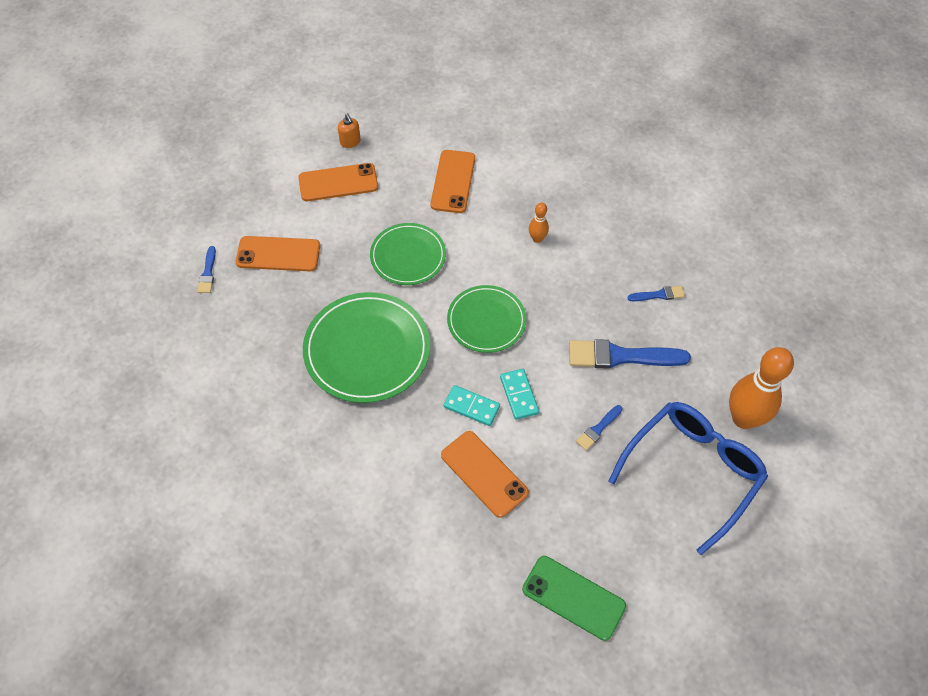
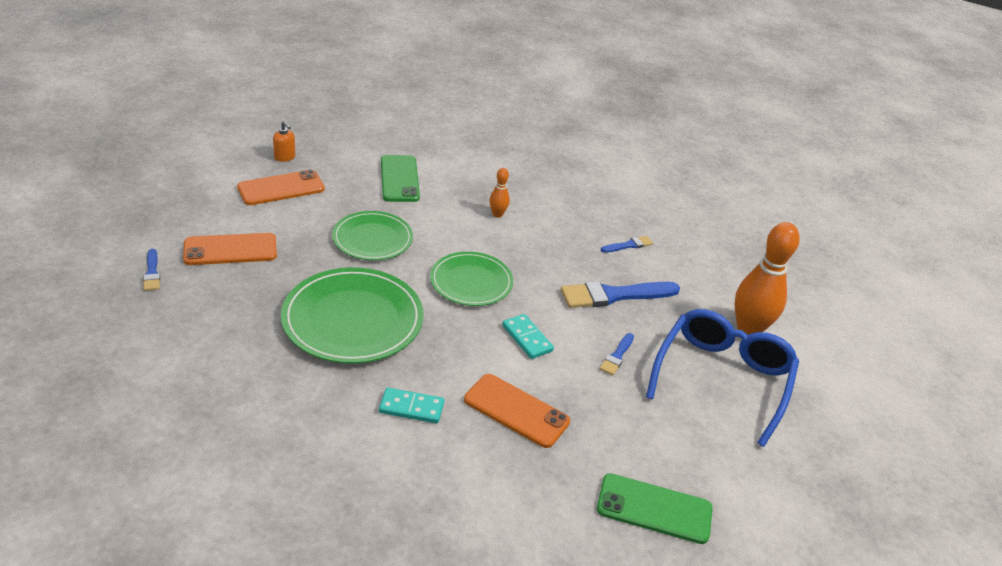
camera: 20 degrees left, 20 degrees down
orange phone [431,150,475,213] -> green phone [381,155,420,202]
turquoise domino [444,385,500,426] -> turquoise domino moved to [379,388,444,424]

